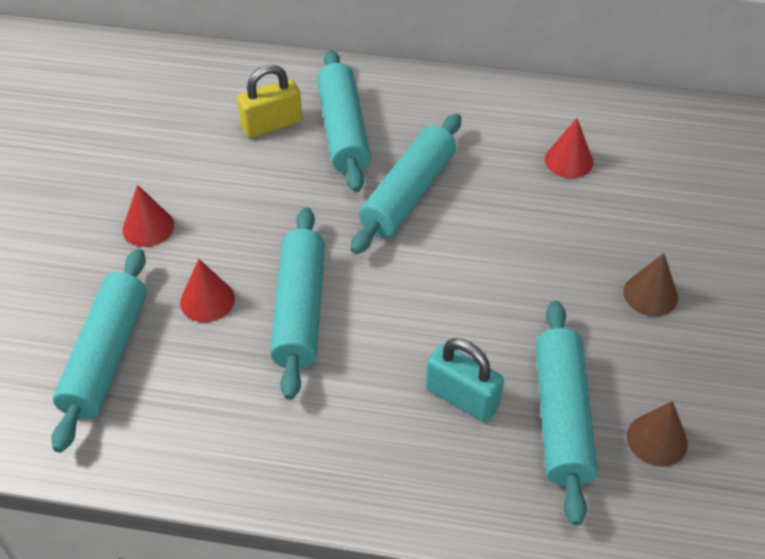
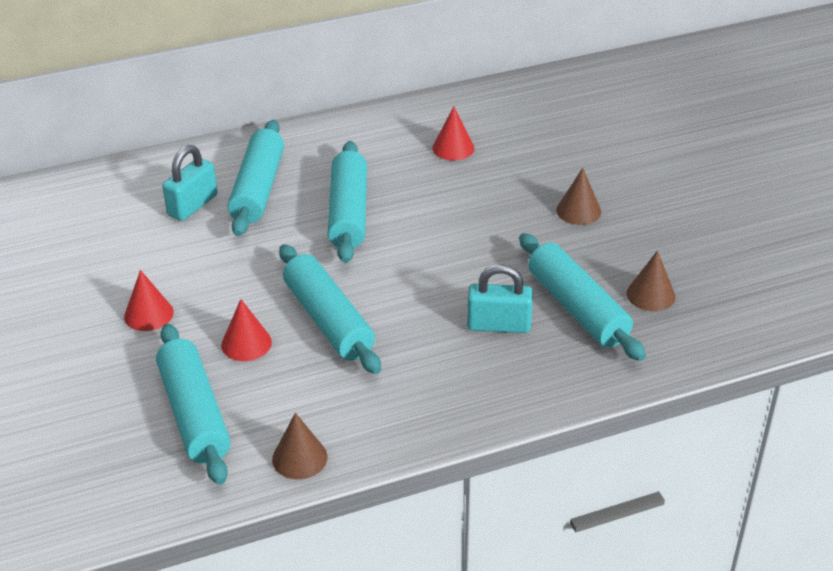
camera: 30 degrees left, 10 degrees down
yellow padlock [237,65,302,138] -> turquoise padlock [162,145,218,221]
turquoise rolling pin [317,50,371,192] -> turquoise rolling pin turned 45 degrees clockwise [228,120,284,236]
none -> brown cone [272,413,327,479]

